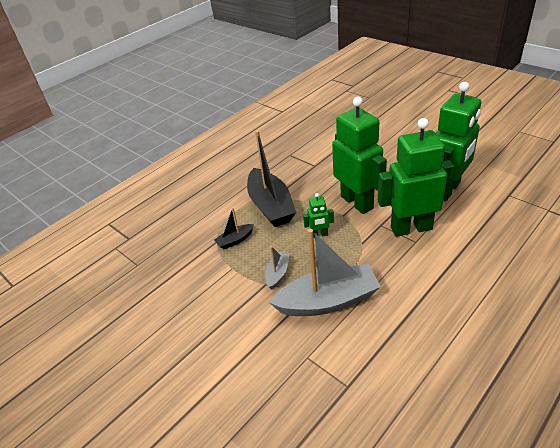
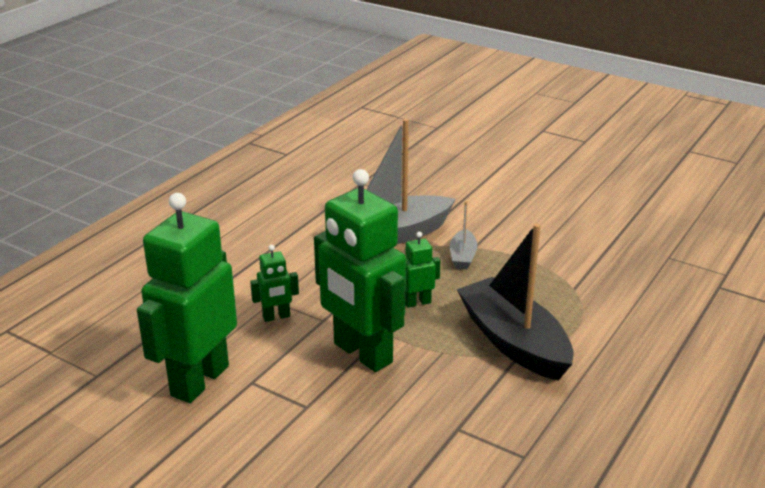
camera: 165 degrees right, 10 degrees down
black boat [214,208,254,249] -> none
green robot [378,118,454,237] -> green robot [250,245,299,322], size x0.43

